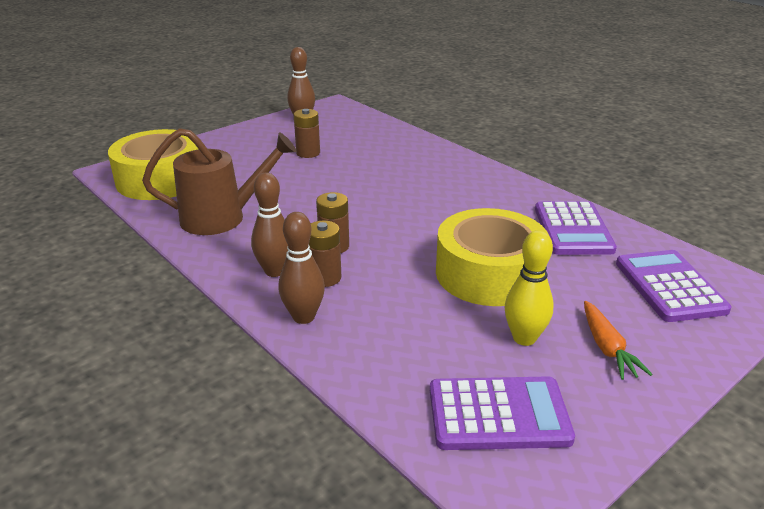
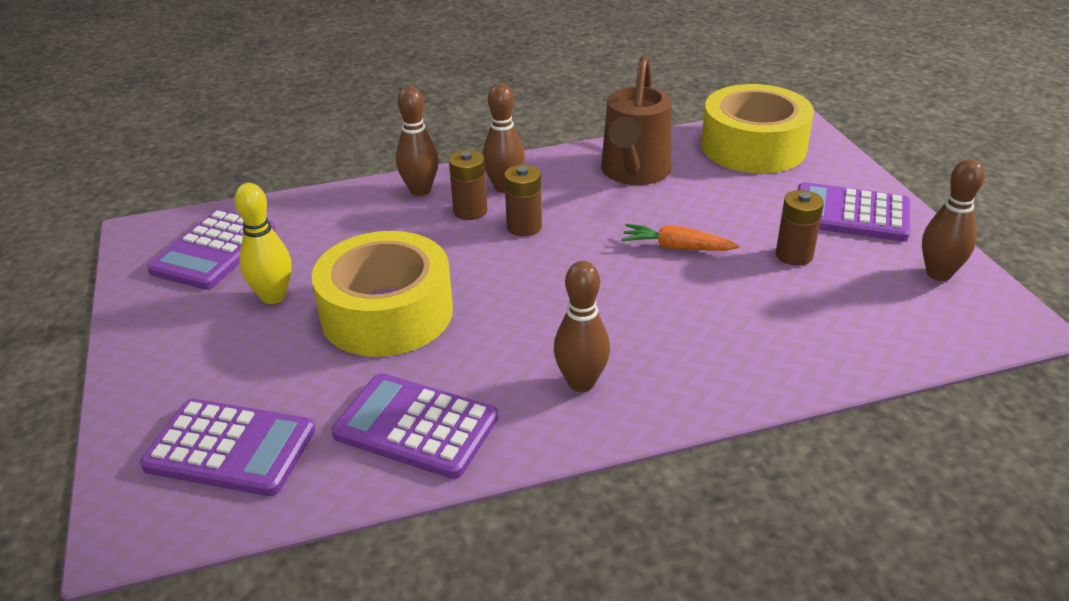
camera: 115 degrees right, 5 degrees up
orange carrot [584,301,652,380] -> orange carrot moved to [621,224,740,251]
none -> brown bowling pin [554,261,610,392]
none -> purple calculator [798,182,910,241]

